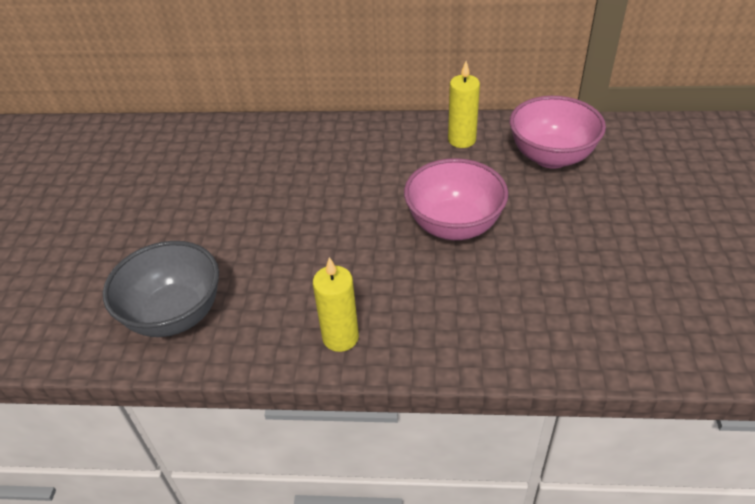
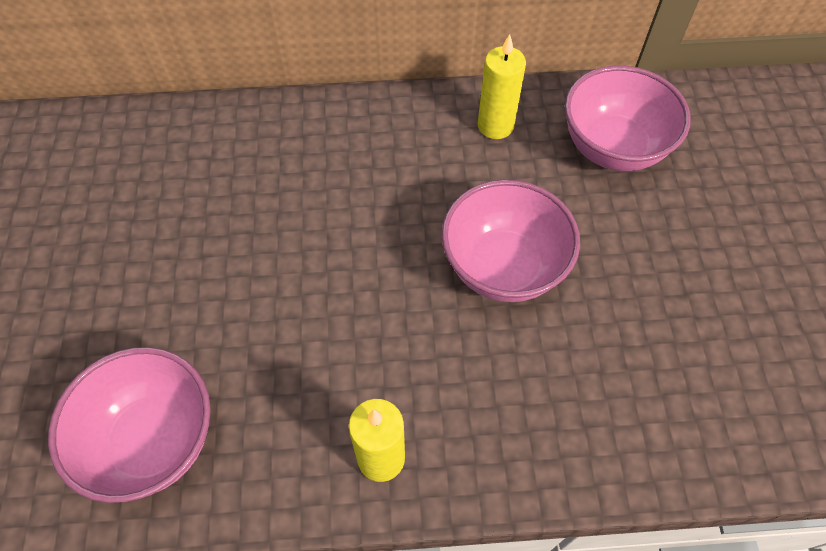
camera: 10 degrees left, 15 degrees up
grey bowl [103,241,219,337] -> pink bowl [48,347,211,503]

